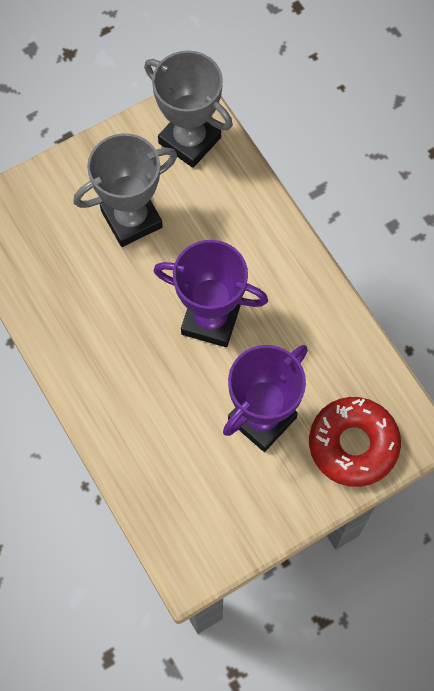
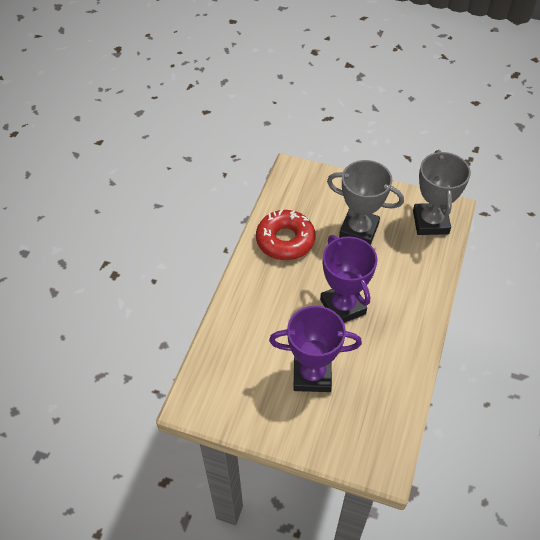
camera: 50 degrees right, 15 degrees down
red donut [309,397,401,487] -> red donut moved to [256,210,316,260]

